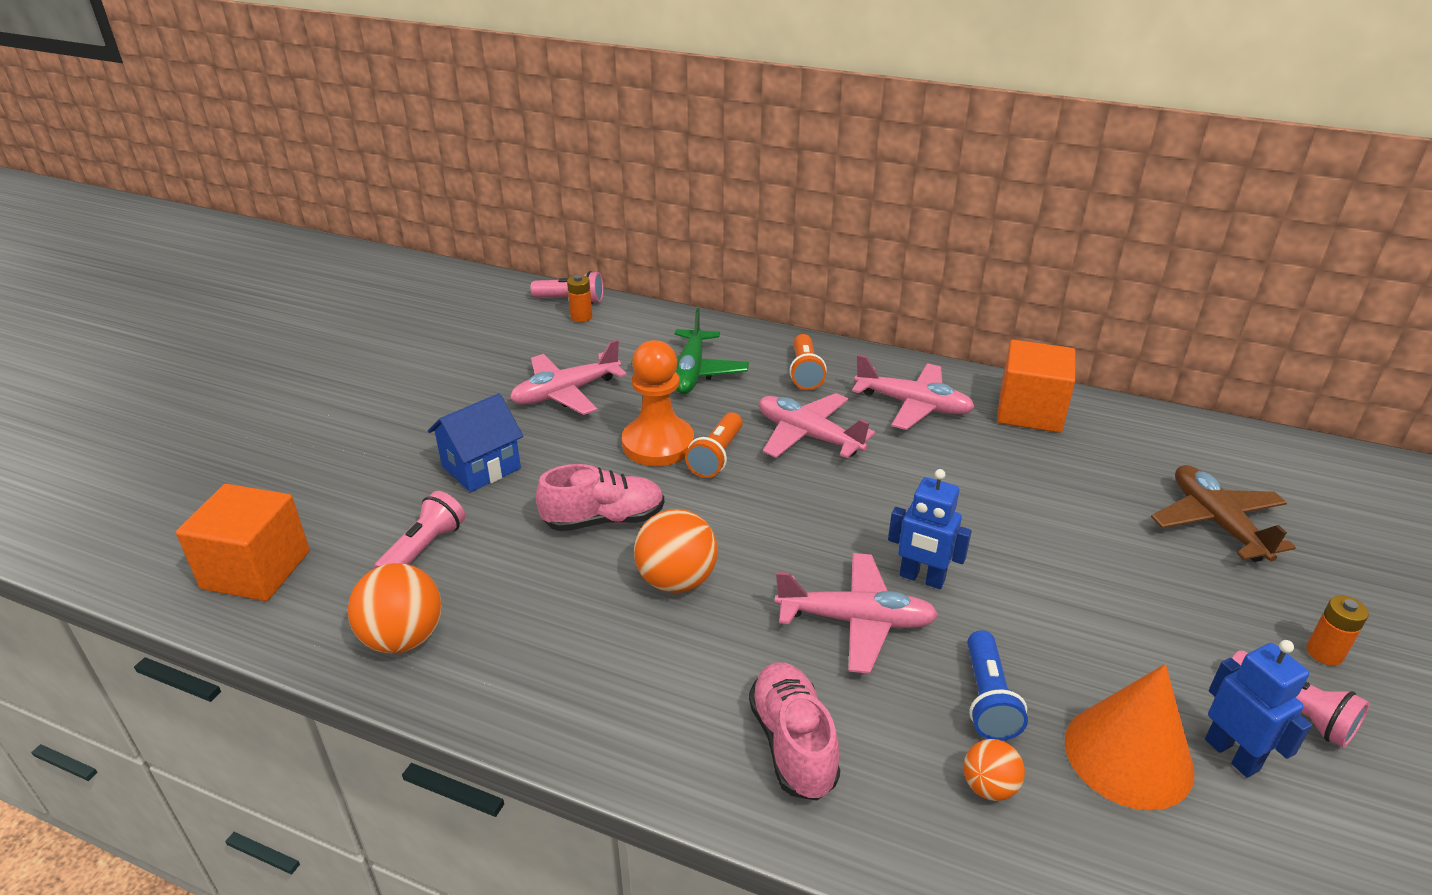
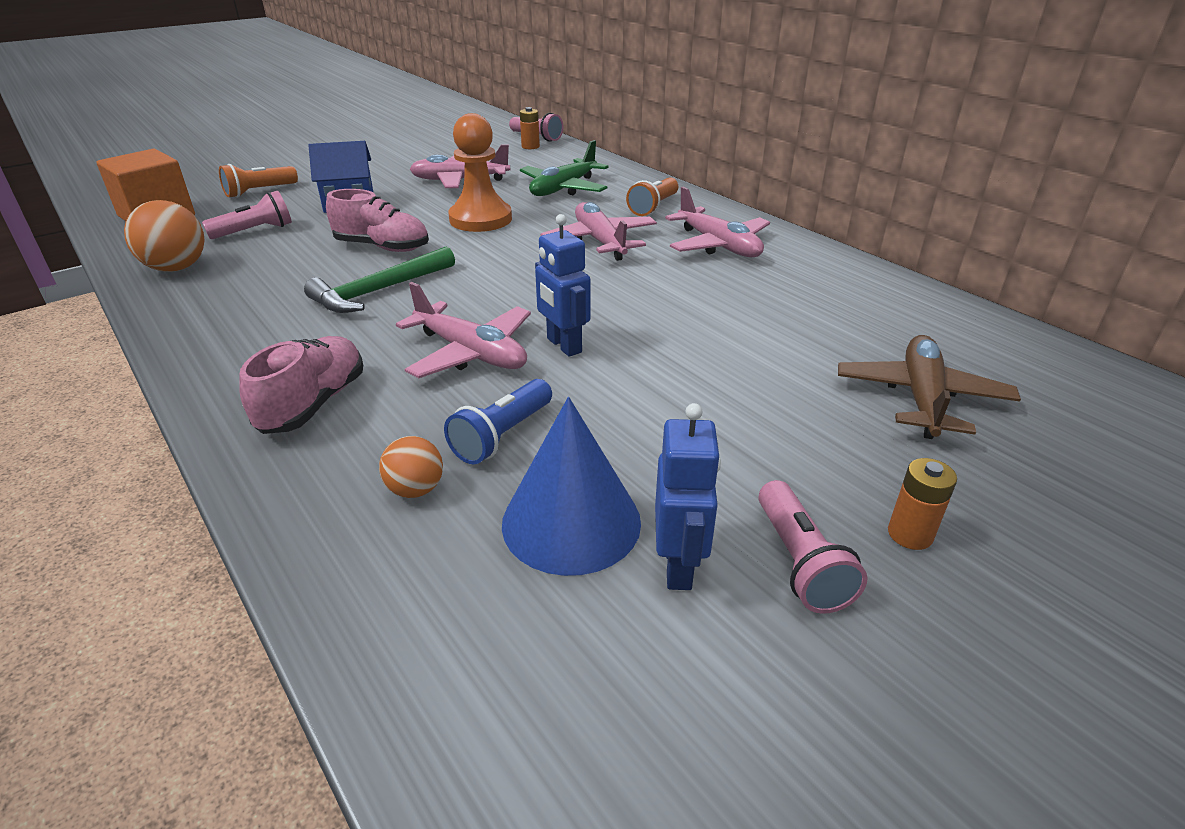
camera: 30 degrees right, 0 degrees up
orange ball [634,509,718,593] -> green hammer [304,246,455,313]
orange flashlight [685,412,743,478] -> orange flashlight moved to [219,164,298,198]
orange cube [997,340,1075,433] -> none
orange cone [1065,664,1195,810] -> blue cone [502,397,641,576]

